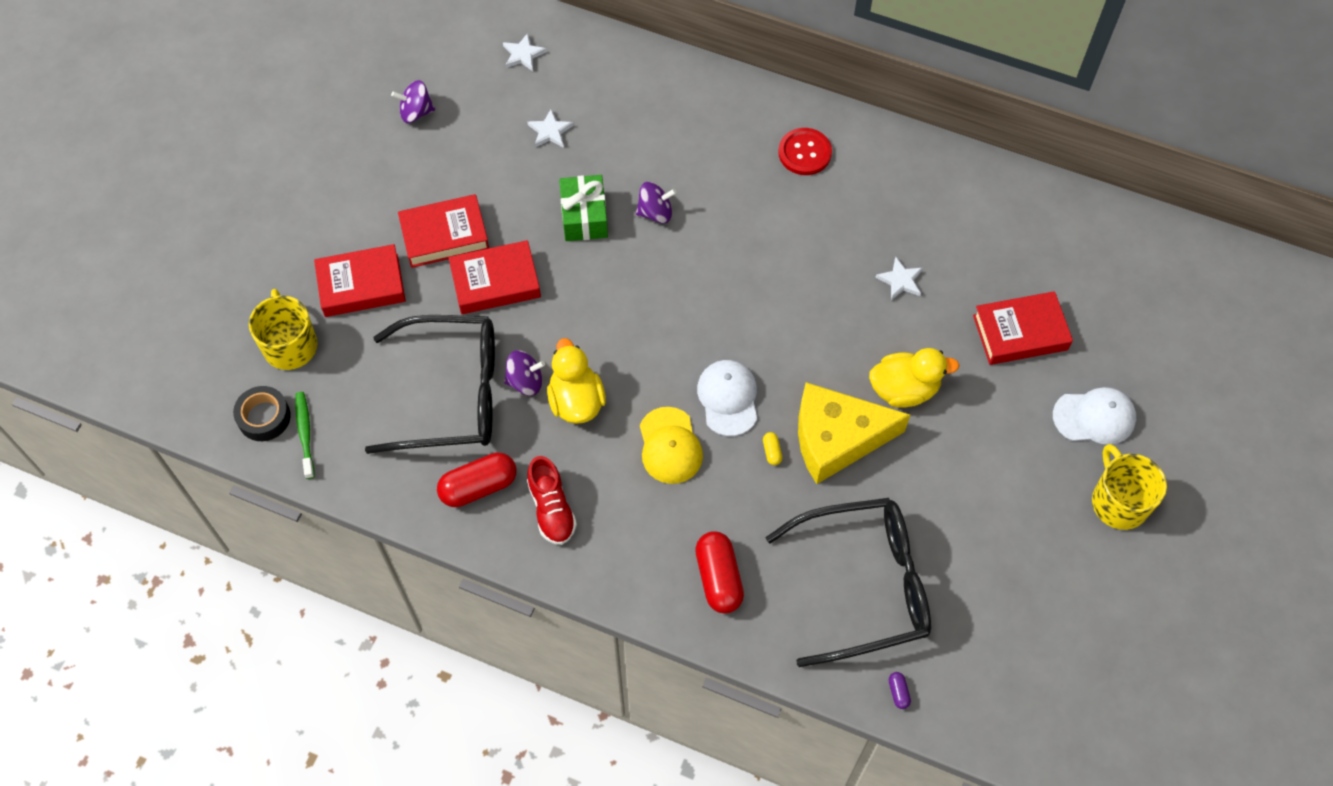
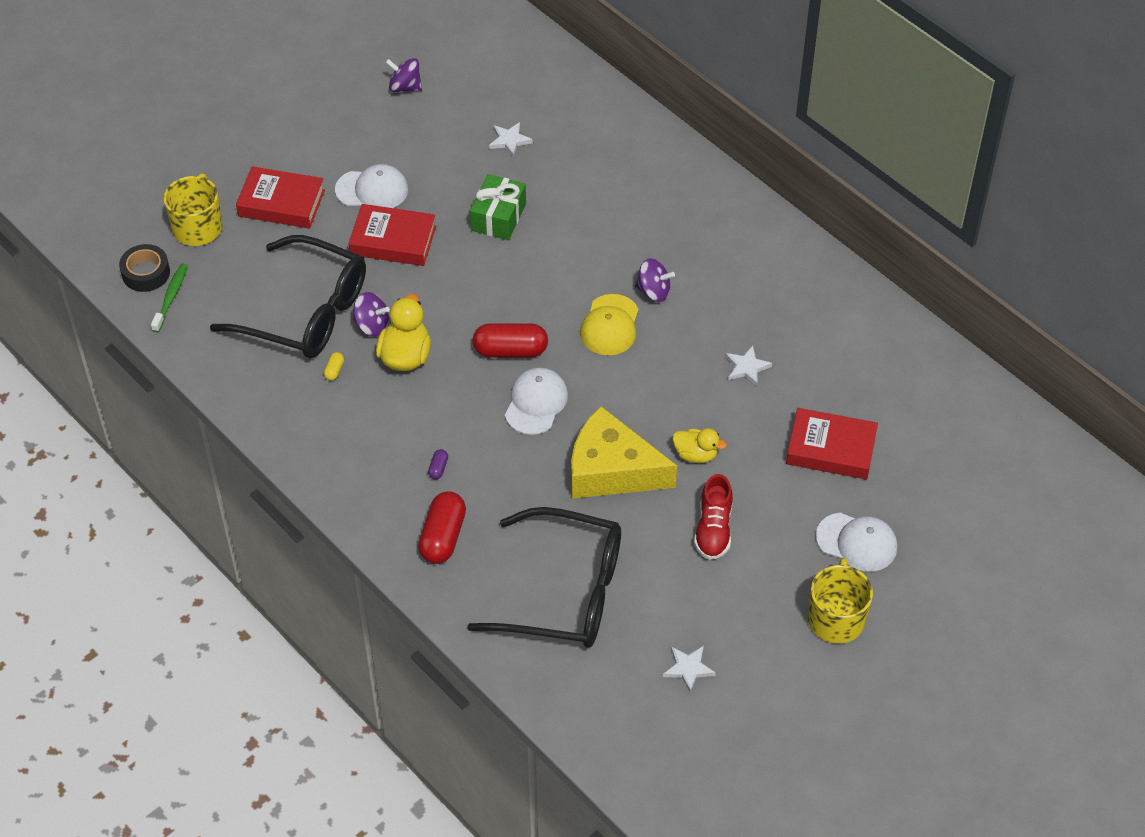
camera: 25 degrees right, 10 degrees down
red book [398,194,489,268] -> white cap [335,164,408,208]
red capsule [437,452,517,507] -> red capsule moved to [473,323,548,357]
white star [503,33,547,71] -> white star moved to [663,646,716,692]
red shoe [527,456,577,545] -> red shoe moved to [694,474,733,560]
purple spinning top [636,182,676,223] -> purple spinning top moved to [635,258,675,302]
yellow cap [640,407,703,484] -> yellow cap moved to [580,294,639,356]
yellow capsule [763,432,782,465] -> yellow capsule moved to [324,352,344,381]
red button [778,128,832,175] -> none
yellow duck [869,348,960,408] -> yellow duck [672,428,727,463], size x0.65
purple capsule [888,672,911,709] -> purple capsule moved to [428,449,448,479]

